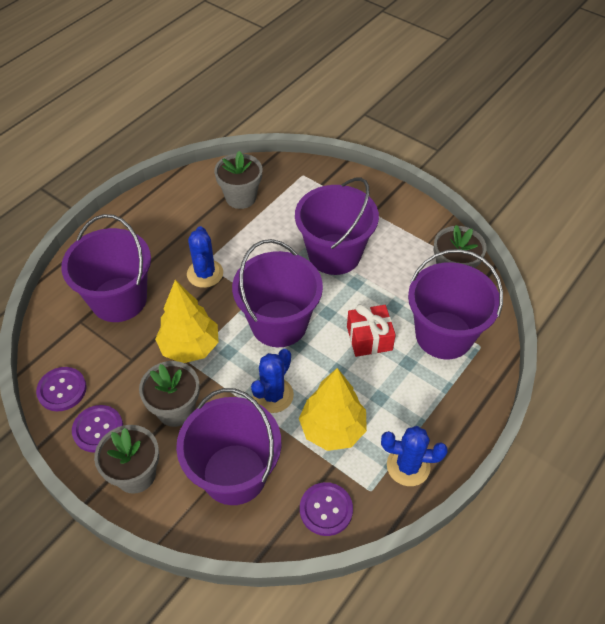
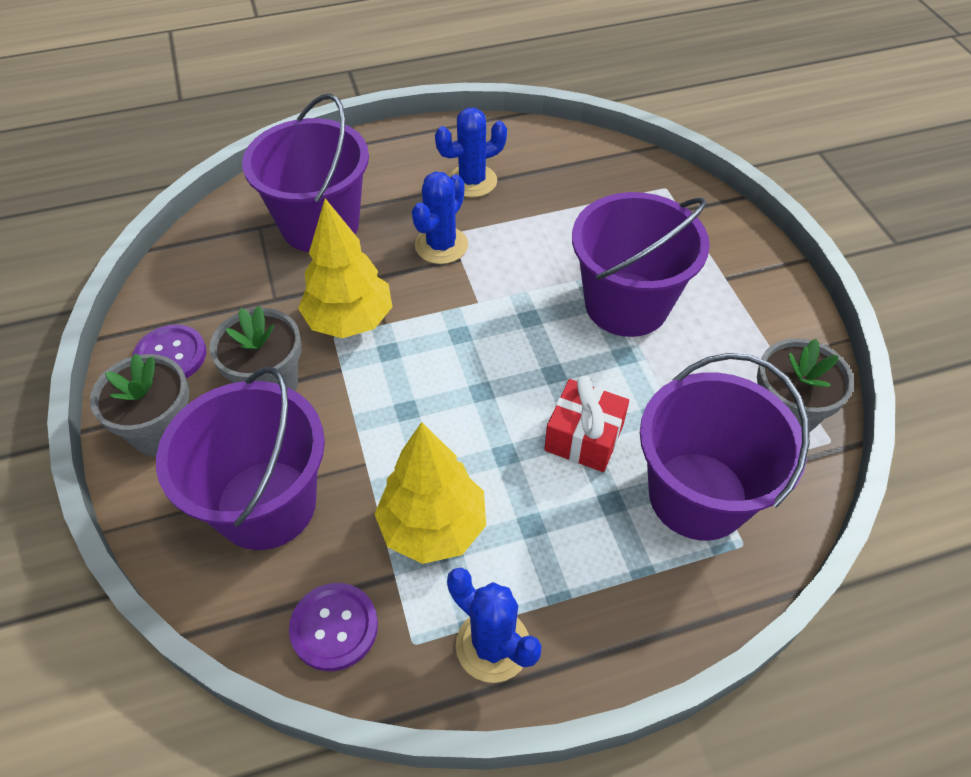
camera: 35 degrees right, 0 degrees up
purple button [36,367,87,411] -> none
grey flower pot [214,151,262,209] -> none
purple bucket [232,239,323,347] -> none
blue cactus [251,349,294,413] -> blue cactus moved to [435,108,507,197]

